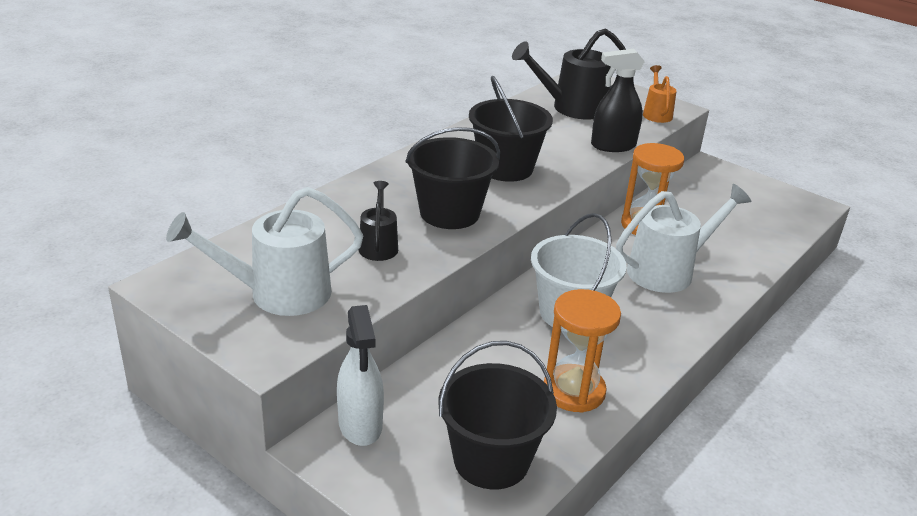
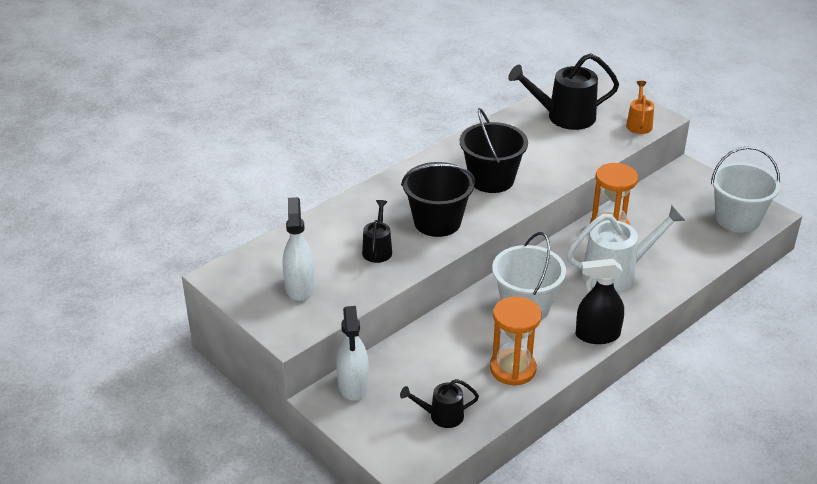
camera: 10 degrees right, 5 degrees up
white watering can [166,187,363,316] -> white spray bottle [283,197,315,301]
black bucket [438,341,557,489] -> black watering can [400,379,479,428]
black spray bottle [591,49,645,152] -> black spray bottle moved to [576,259,624,344]
none -> white bucket [711,146,780,233]

